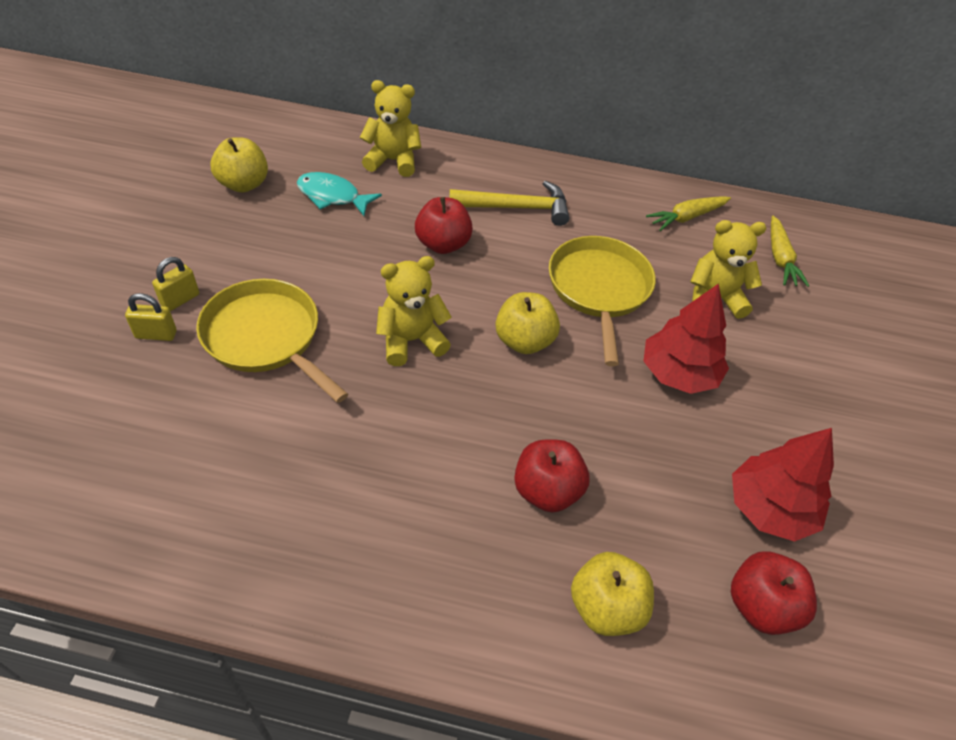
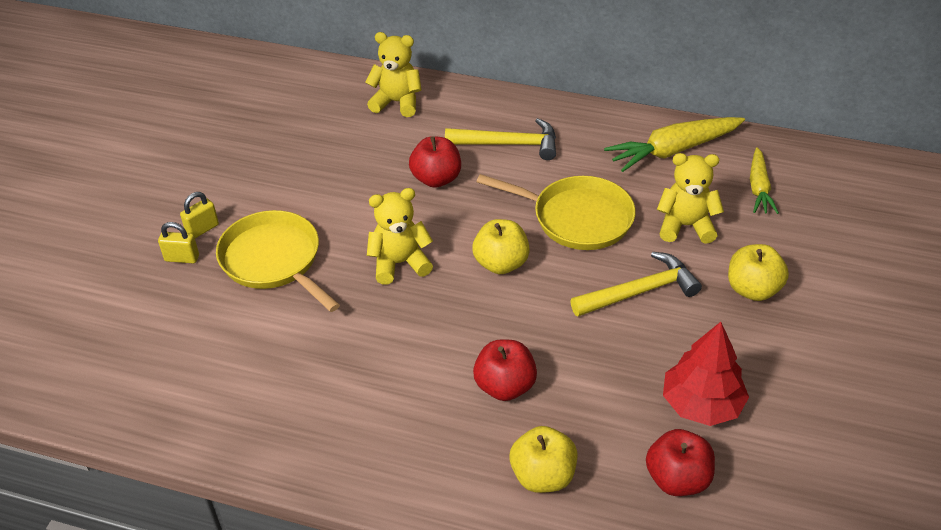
camera: 10 degrees right, 5 degrees down
yellow apple [210,137,268,193] -> yellow apple moved to [728,244,789,301]
turquoise fish [297,172,382,216] -> none
yellow pan [549,236,656,366] -> yellow pan turned 105 degrees clockwise [477,174,636,250]
red tree [643,283,729,394] -> yellow hammer [570,252,702,317]
yellow carrot [646,196,731,231] -> yellow carrot [604,117,745,172], size x1.61

